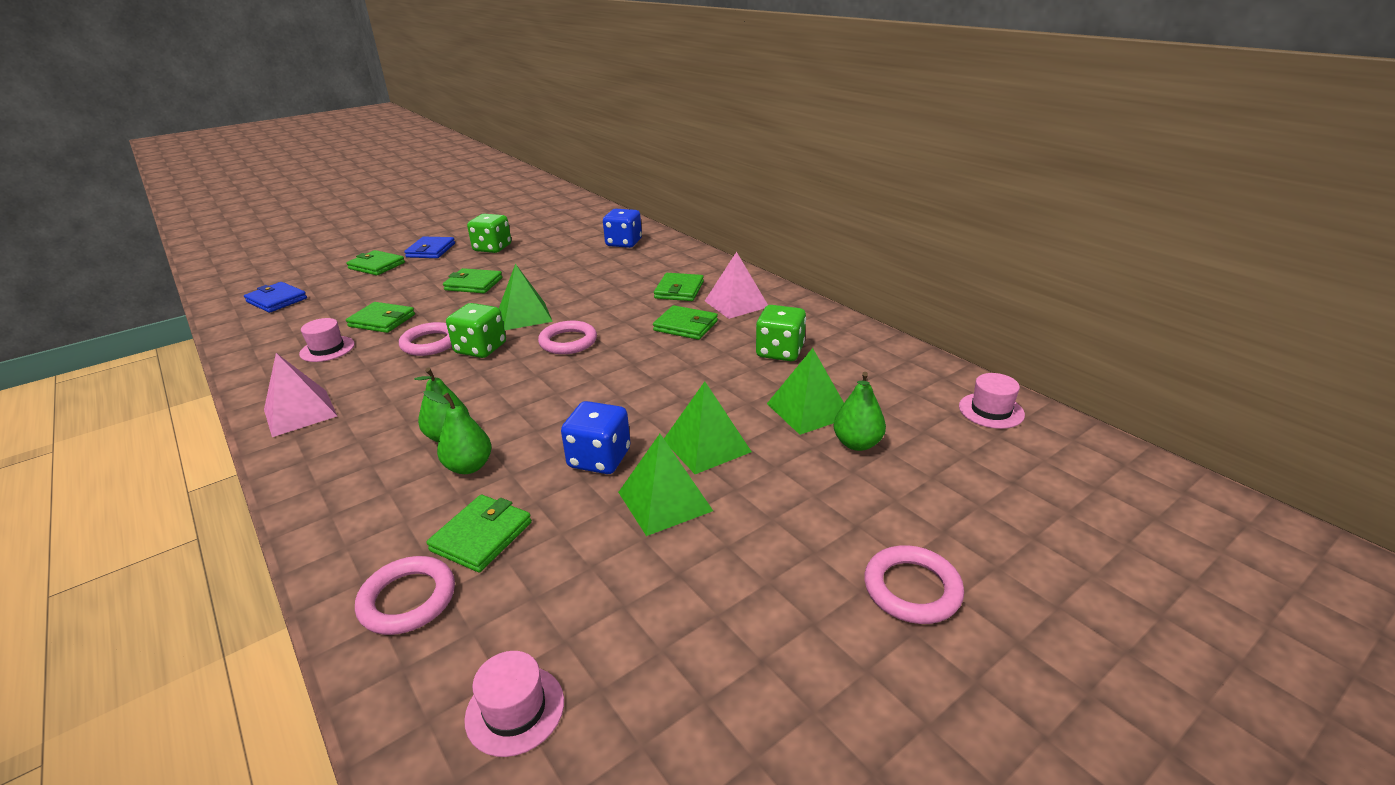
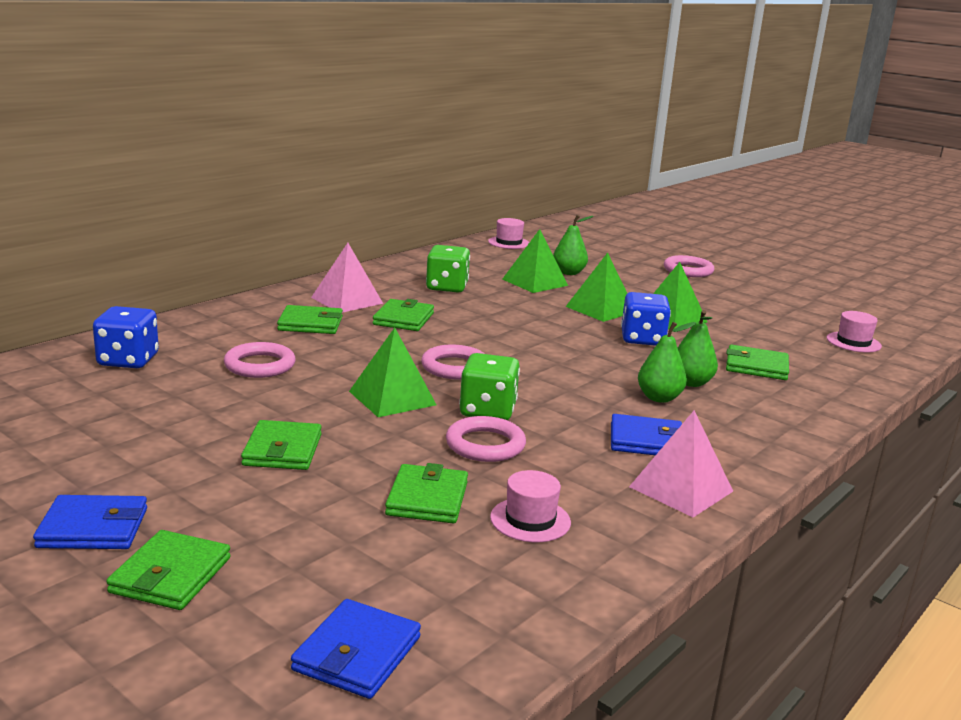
camera: 105 degrees left, 10 degrees down
pink ring [355,556,455,635] -> pink ring moved to [224,342,296,378]
green dice [467,214,511,253] -> none
none -> blue wallet [611,414,682,455]

